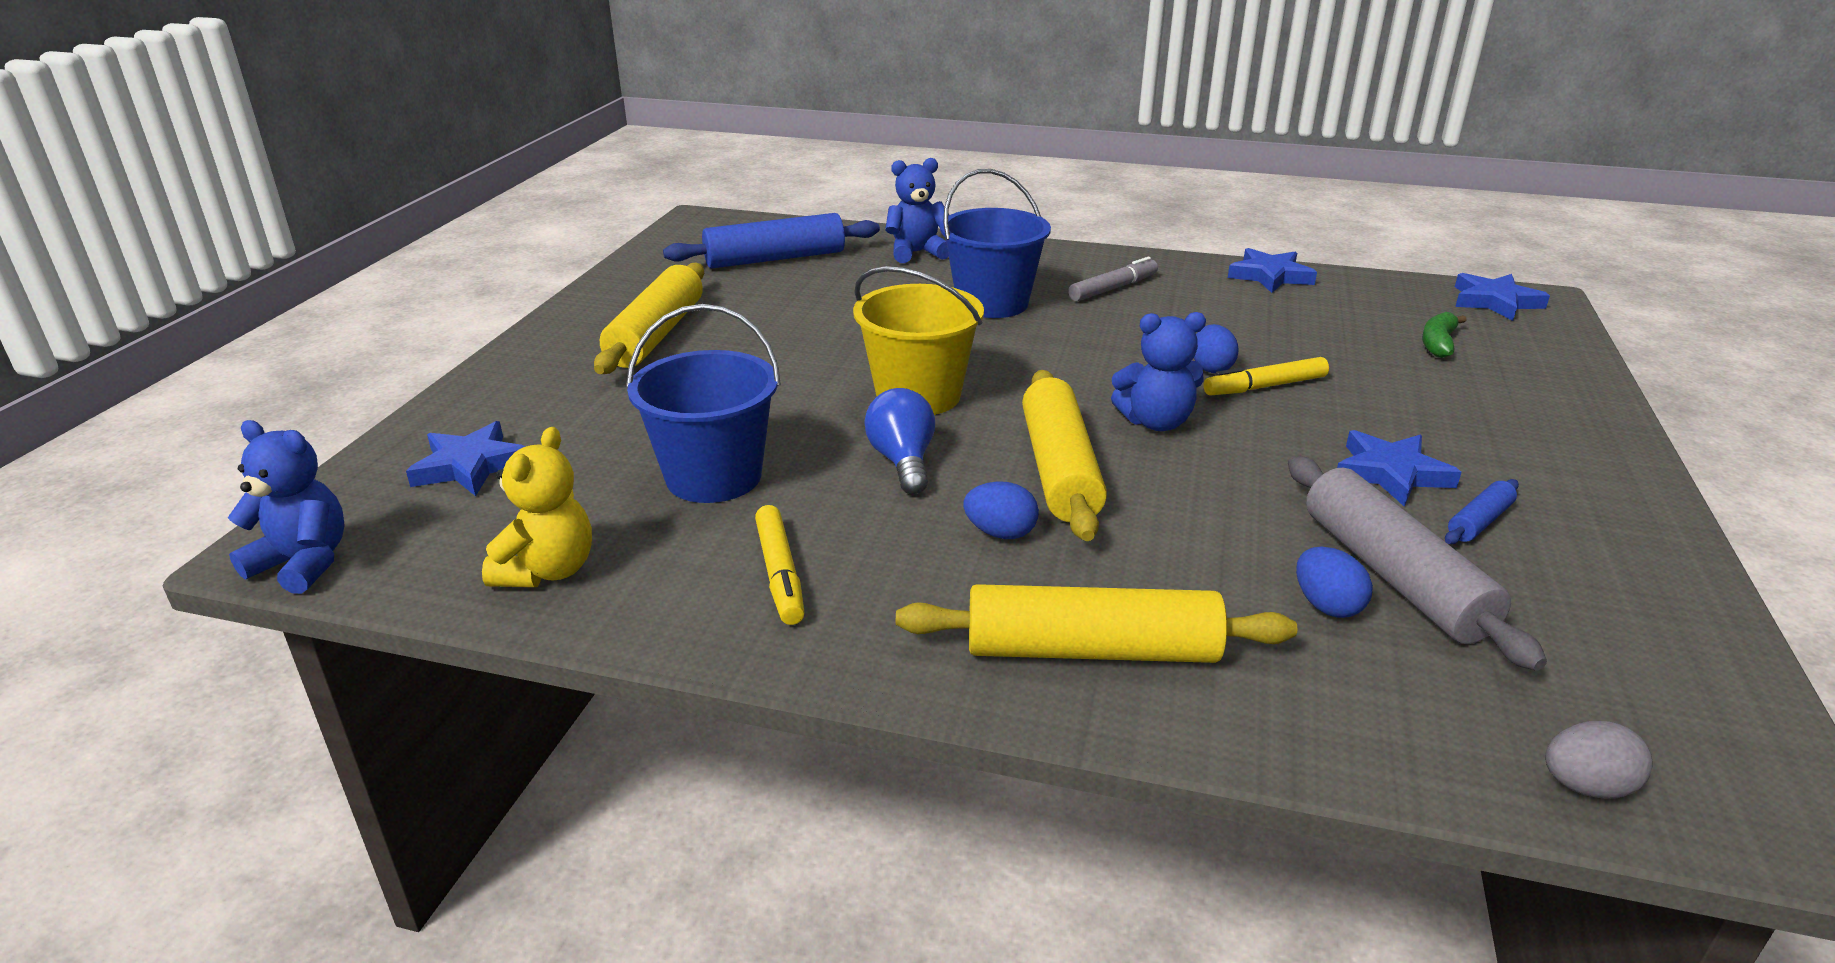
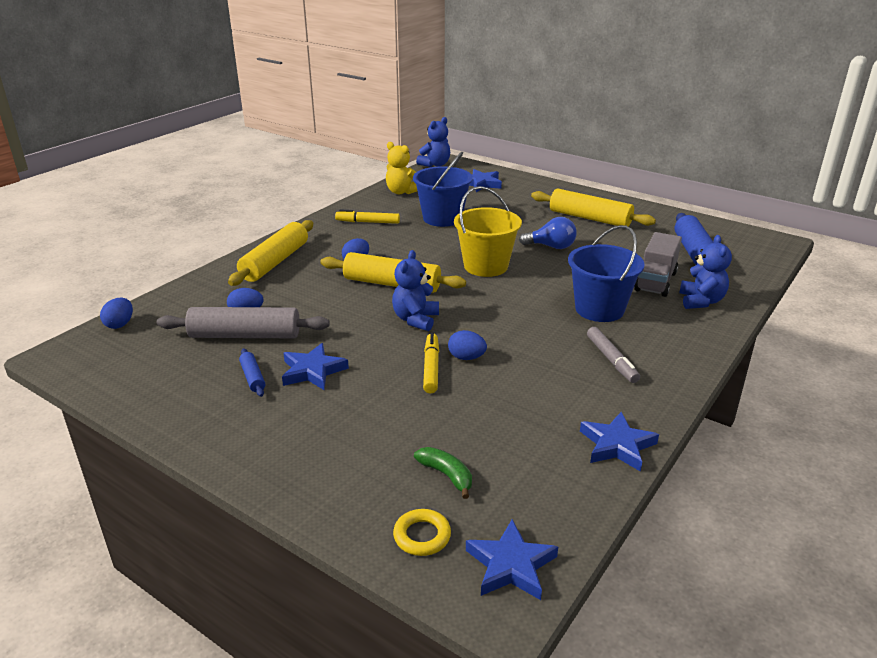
camera: 110 degrees right, 0 degrees up
blue light bulb [864,388,935,494] -> blue light bulb moved to [519,217,577,249]
grey egg [1545,721,1652,799] -> blue egg [100,298,133,329]
none -> yellow ring [393,509,451,556]
none -> grey truck [634,232,682,297]

